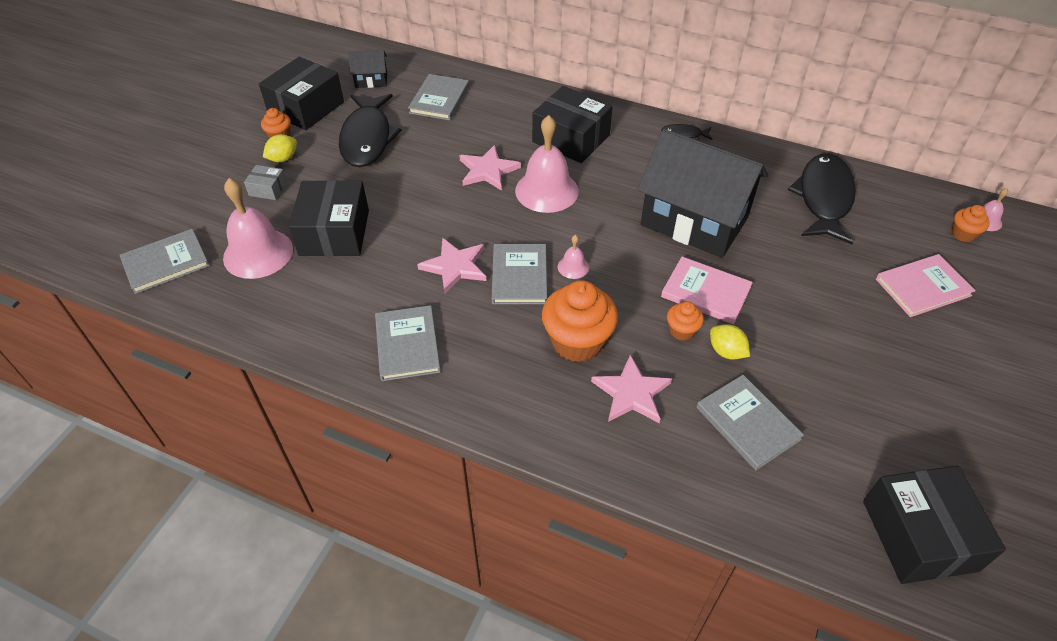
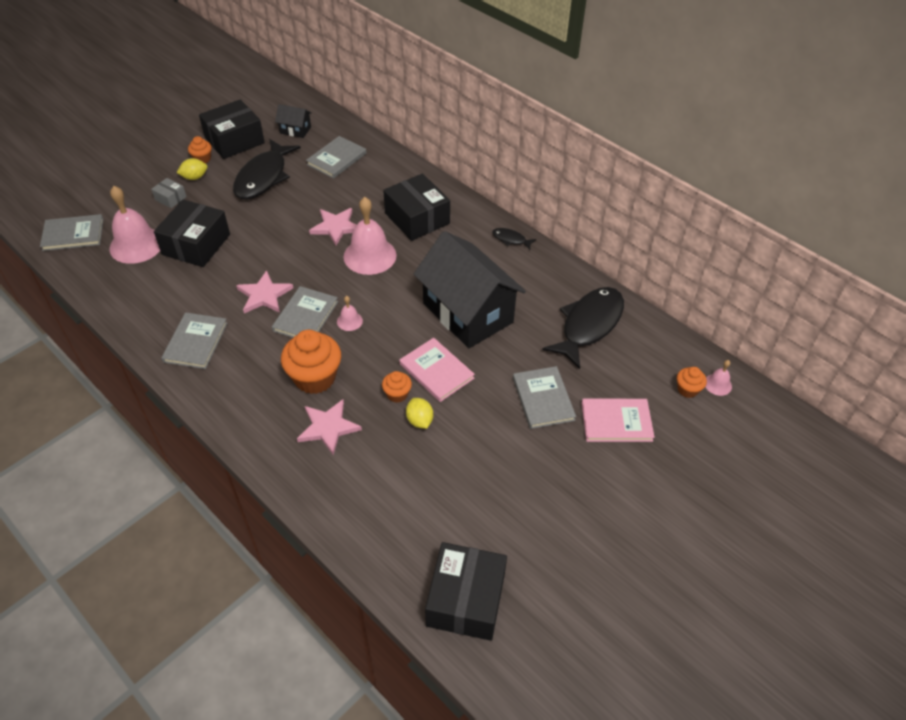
camera: 20 degrees right, 0 degrees up
grey book [696,375,804,470] -> grey book moved to [513,366,576,429]

